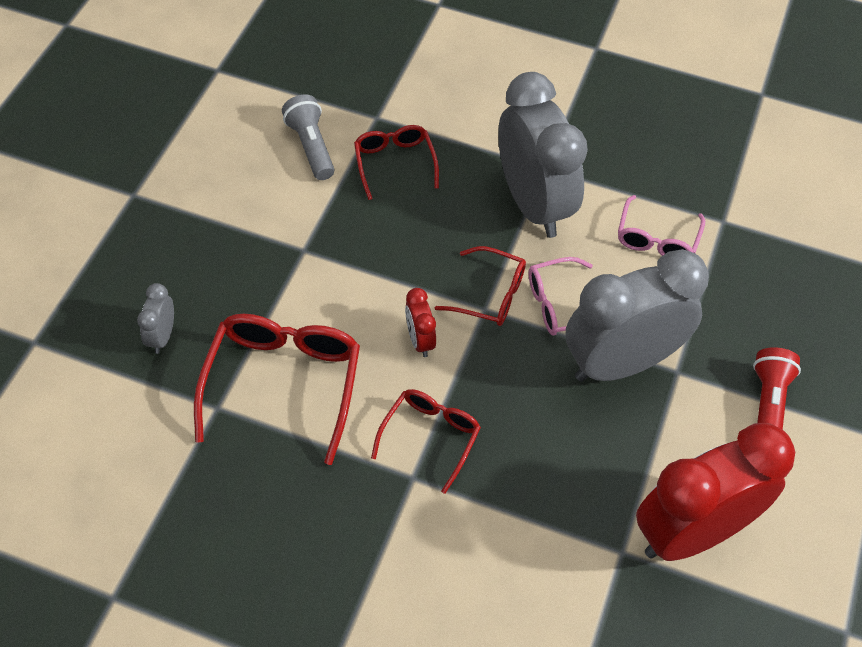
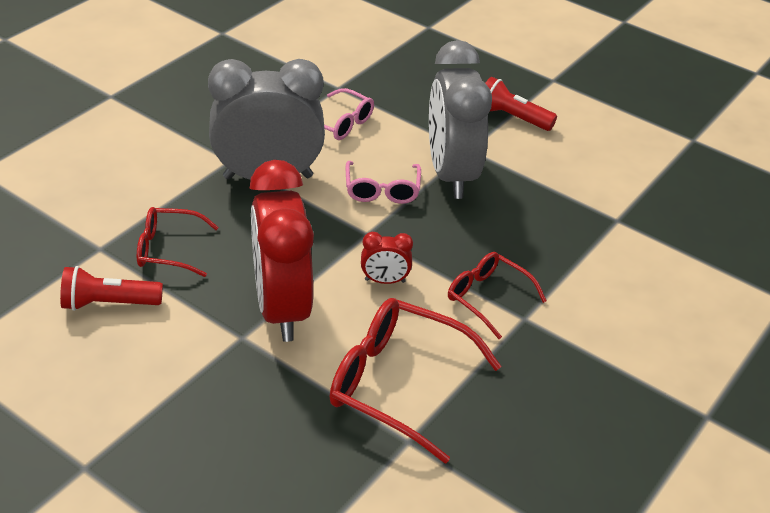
camera: 75 degrees left, 15 degrees down
grey clock [137,283,174,354] -> none
grey flashlight [282,95,335,180] -> red flashlight [60,266,163,311]
red glasses [435,246,526,326] -> none
red clock [636,423,795,561] -> red clock moved to [250,160,314,342]

